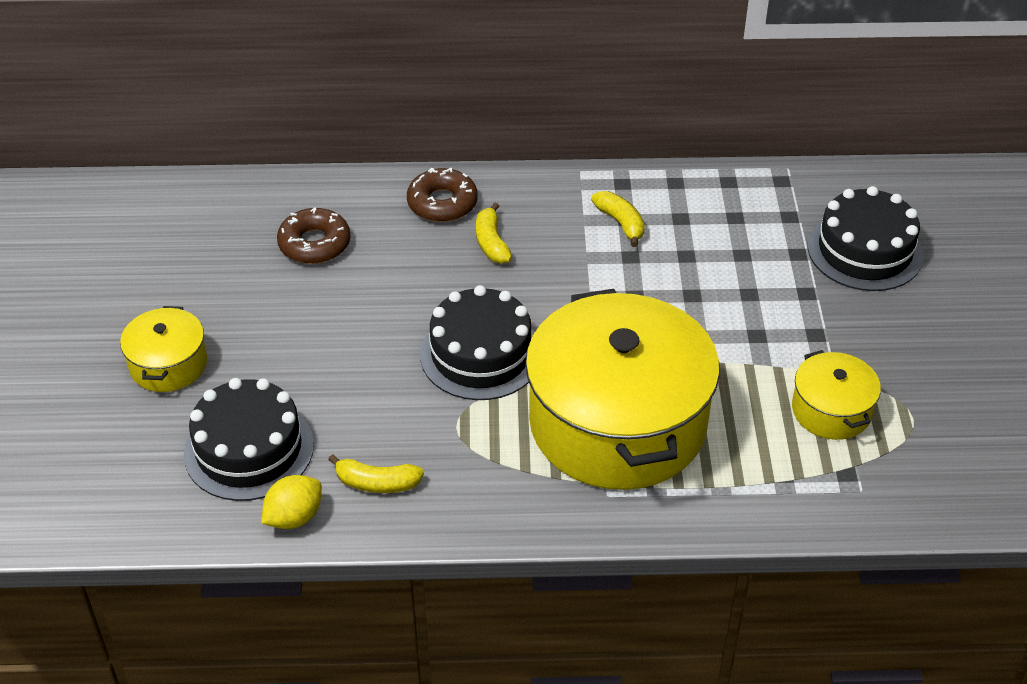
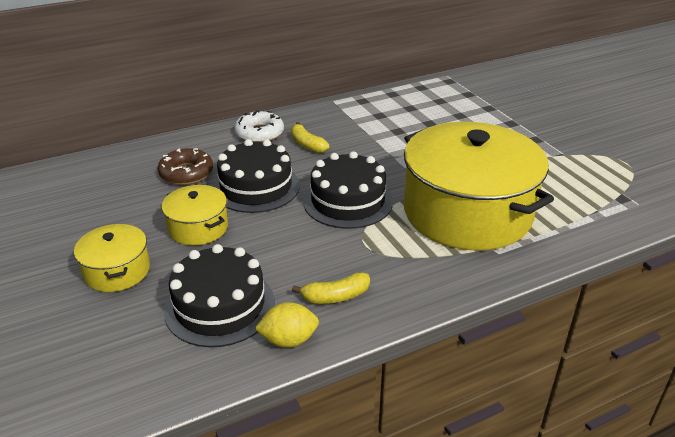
camera: 25 degrees left, 10 degrees down
yellow lemon [261,475,322,529] -> yellow lemon turned 60 degrees clockwise [255,302,319,348]
brown donut [407,167,478,222] -> white donut [234,110,284,142]
yellow banana [591,191,645,247] -> none
yellow pot [792,350,881,440] -> yellow pot moved to [162,185,228,245]
black cake [808,186,923,291] -> black cake moved to [213,139,300,213]

